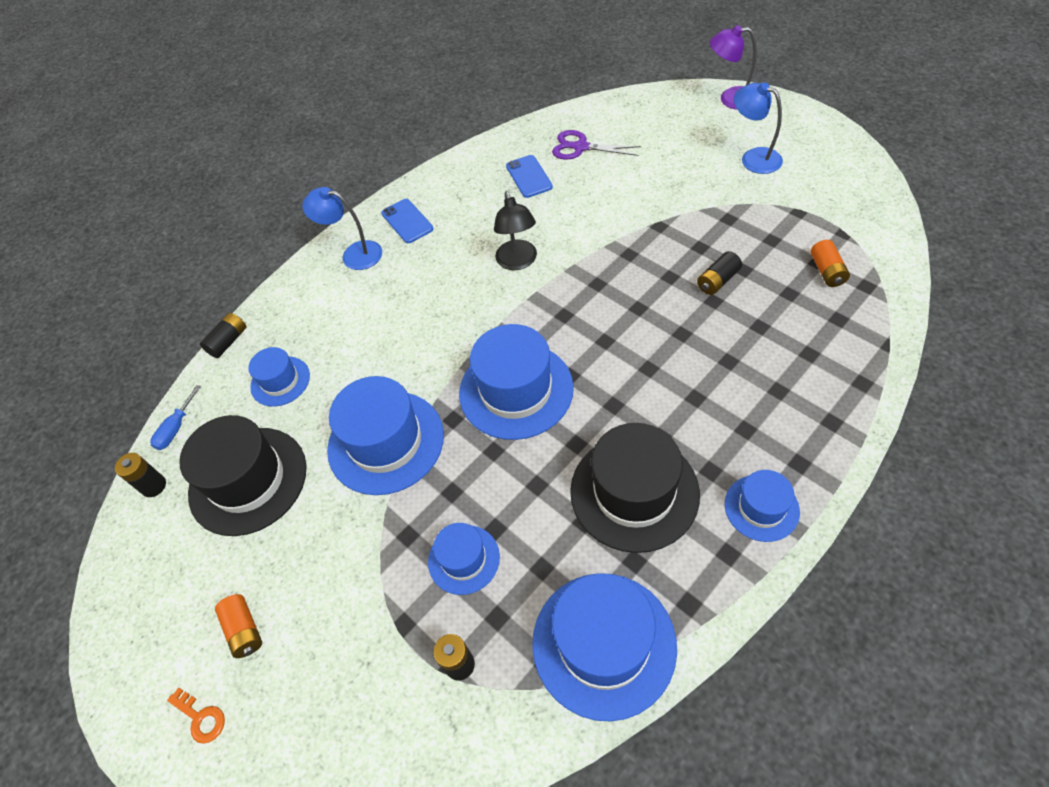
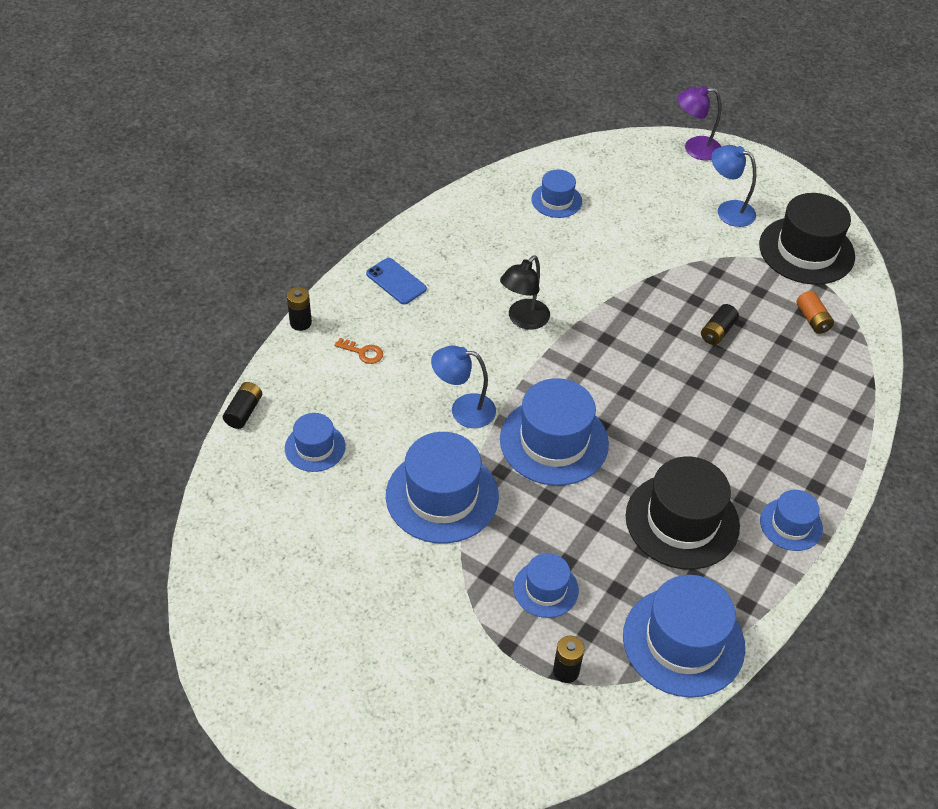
camera: 20 degrees left, 5 degrees down
black battery [115,453,166,497] -> black battery moved to [287,287,312,331]
blue screwdriver [150,385,201,450] -> none
orange key [167,687,225,744] -> orange key moved to [334,338,383,364]
black hat [179,415,307,536] -> black hat moved to [759,193,855,285]
orange battery [215,594,262,658] -> none
blue lamp [302,187,382,270] -> blue lamp moved to [431,345,496,428]
black lamp [494,191,537,270] -> black lamp turned 60 degrees clockwise [500,255,550,330]
blue phone [506,155,553,198] -> none
purple scissors [552,130,641,159] -> blue hat [532,169,582,218]

